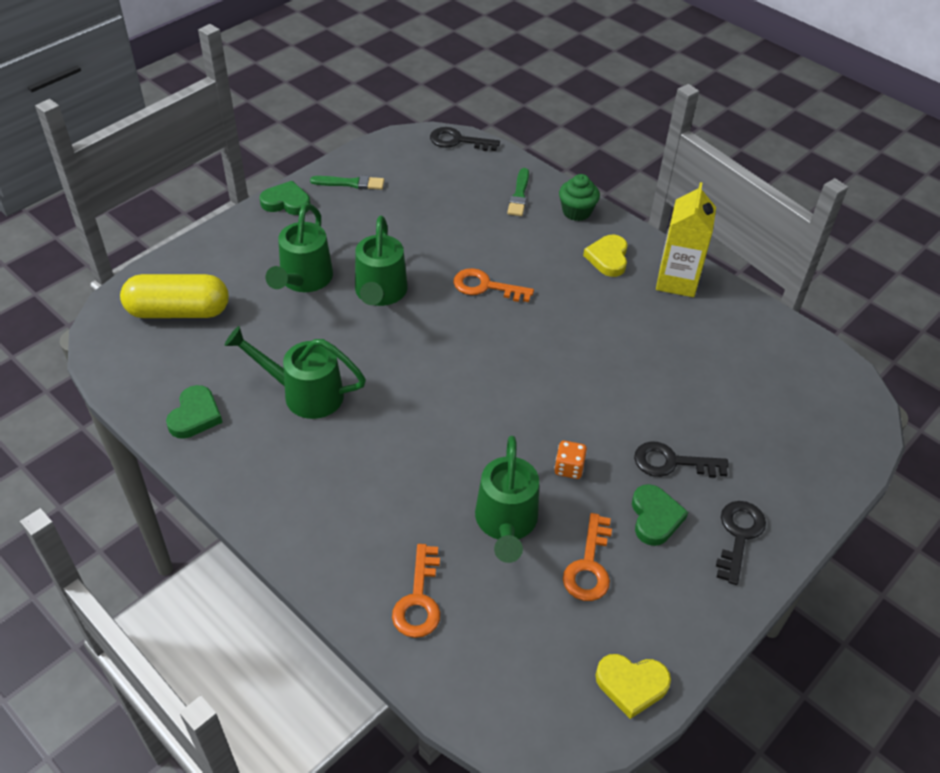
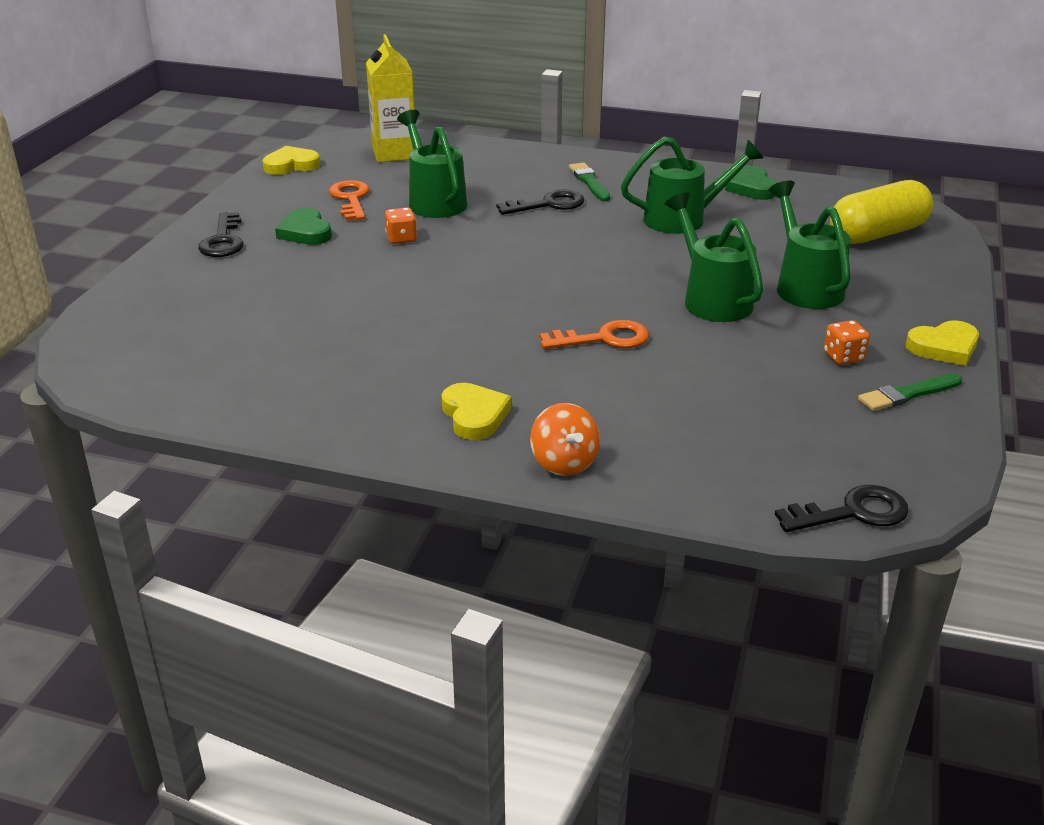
camera: 155 degrees right, 15 degrees down
green heart [260,181,310,215] -> yellow heart [906,320,979,366]
orange key [392,544,441,638] -> none
green brush [507,168,529,216] -> green brush moved to [569,163,610,201]
green cupcake [559,174,600,221] -> orange spinning top [530,403,600,476]
black key [634,441,729,478] -> black key moved to [496,190,584,215]
yellow carton [656,182,716,297] -> yellow carton moved to [366,34,414,162]
none -> orange dice [824,320,870,365]

